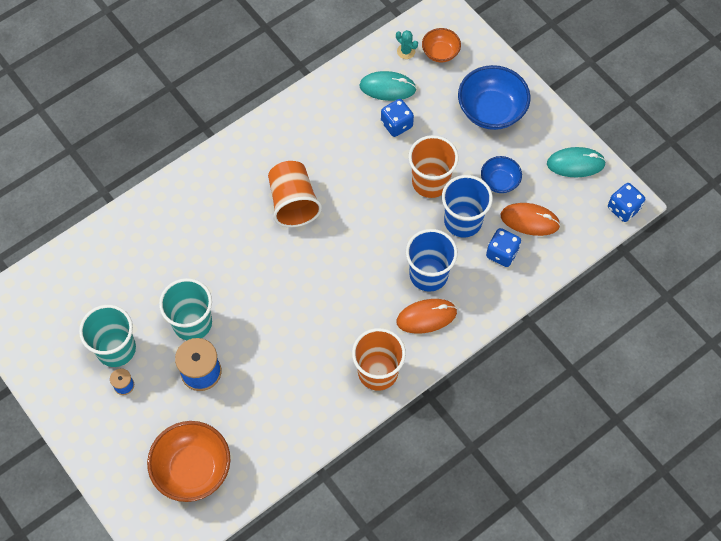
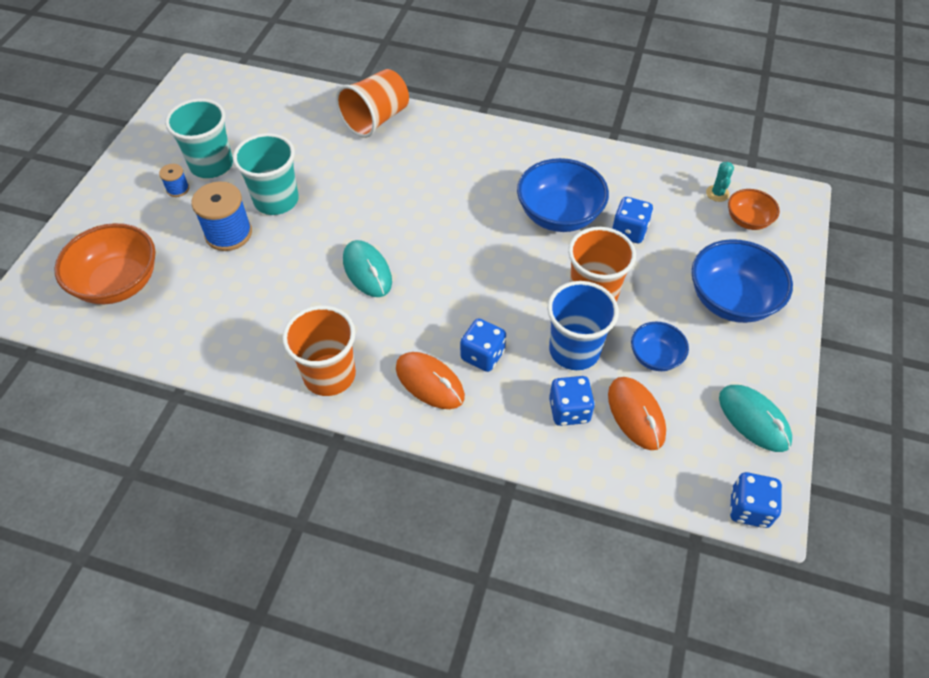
camera: 55 degrees right, 10 degrees down
orange cup [268,161,322,227] -> orange cup moved to [336,69,409,138]
turquoise mouse [359,71,417,101] -> turquoise mouse moved to [343,240,392,297]
blue cup [406,229,458,292] -> blue dice [460,318,506,372]
none -> blue bowl [517,158,609,232]

